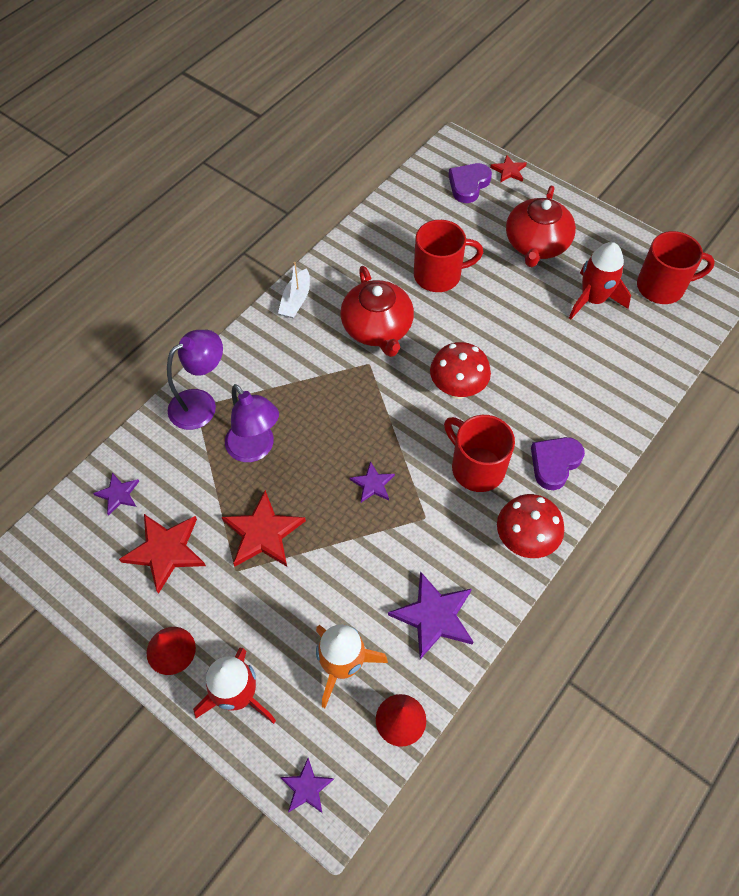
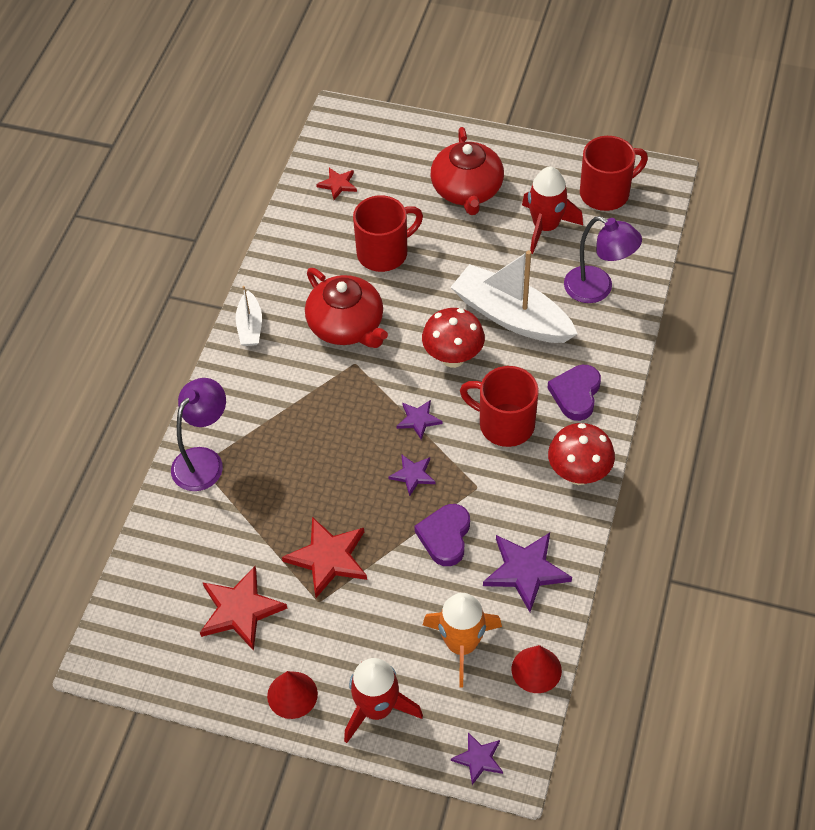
camera: 20 degrees left, 5 degrees down
purple star [93,472,139,516] -> purple star moved to [396,400,443,440]
purple lamp [225,384,279,462] -> purple lamp moved to [564,216,642,303]
purple heart [448,163,492,203] -> purple heart moved to [414,504,470,566]
red star [490,155,527,183] -> red star moved to [316,168,357,200]
none -> white boat [451,250,577,343]

